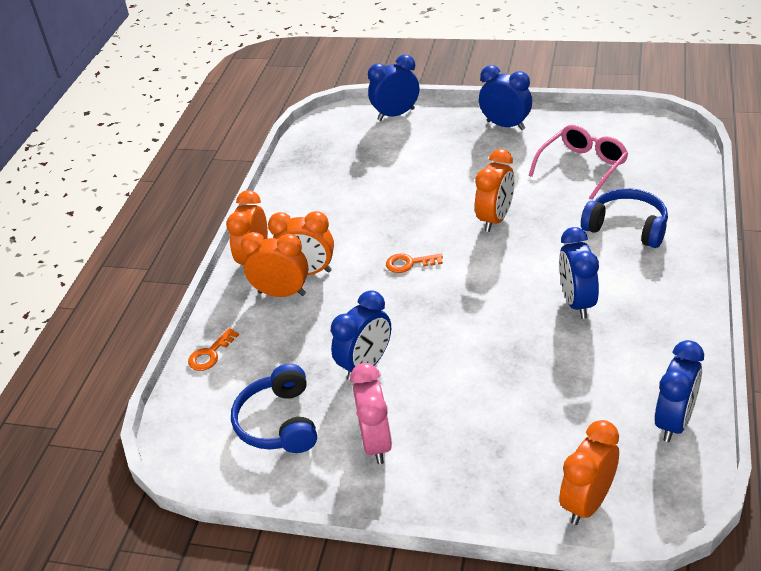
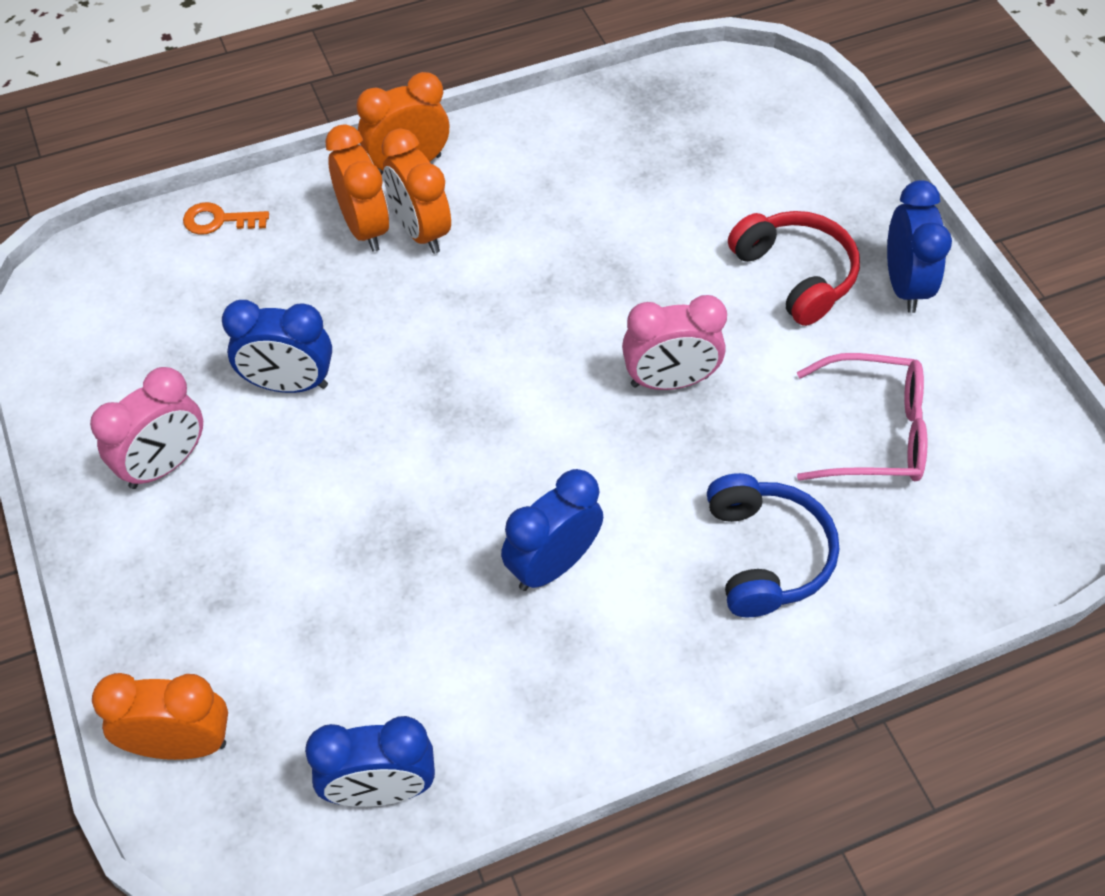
camera: 50 degrees right, 15 degrees up
blue headphones [231,364,317,453] -> none
blue clock [368,55,419,121] -> none
orange key [386,254,443,273] -> none
orange clock [475,149,515,232] -> pink clock [622,295,727,390]
none -> red headphones [728,211,860,326]

